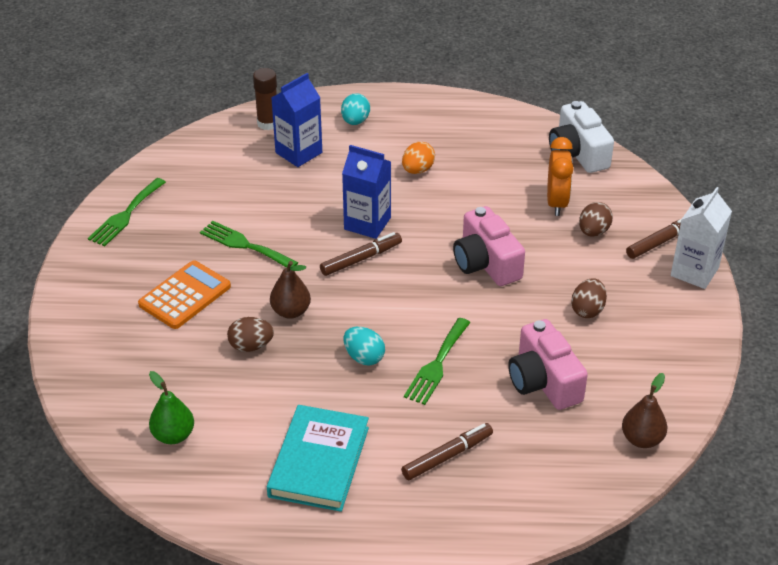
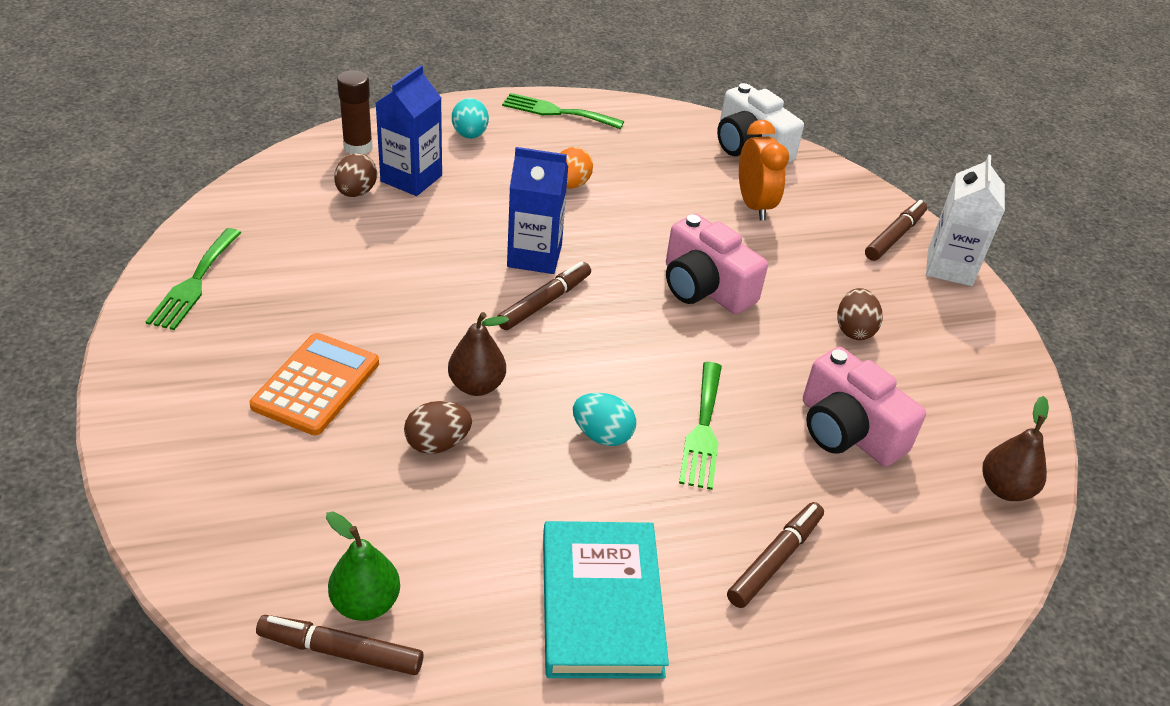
camera: 20 degrees left, 0 degrees up
green fork [200,221,298,268] -> green fork moved to [502,93,624,129]
brown egg [579,202,613,237] -> brown egg moved to [334,153,377,197]
none -> brown marker [256,615,424,675]

